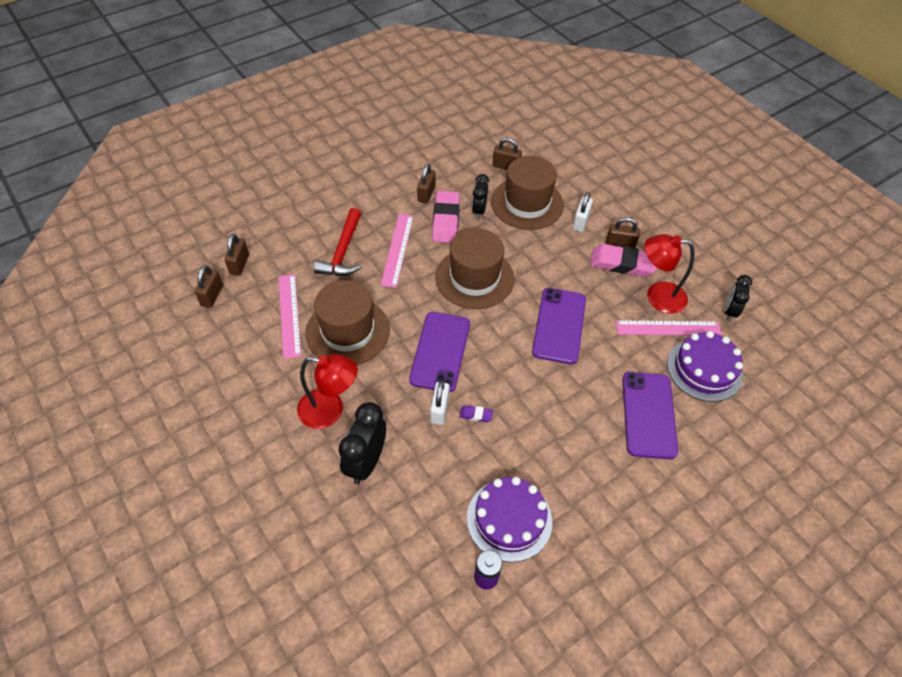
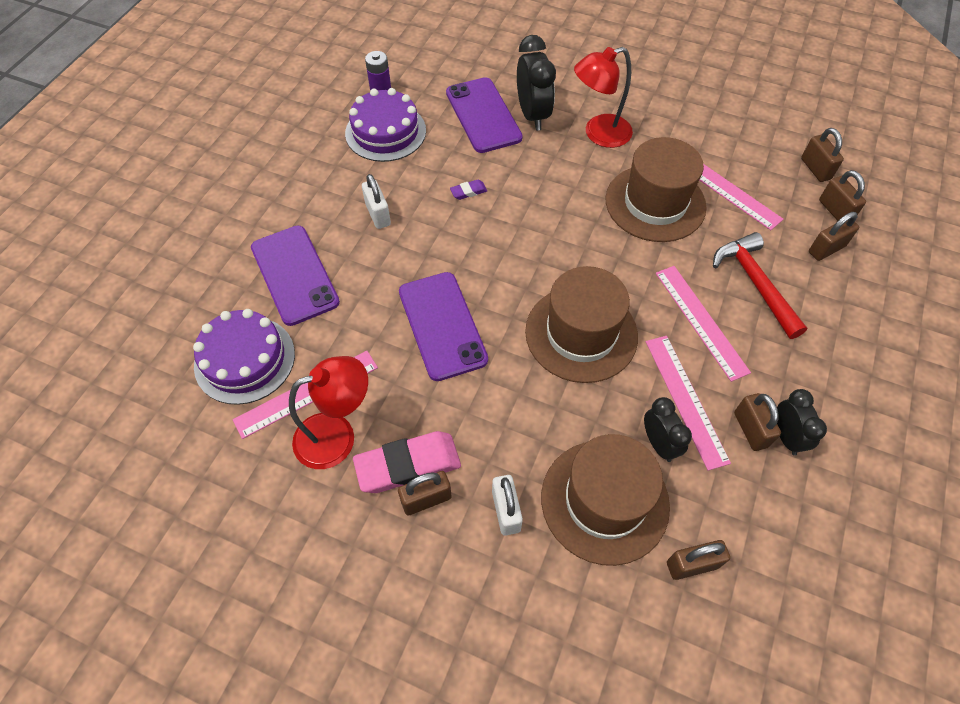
camera: 150 degrees right, 5 degrees up
purple phone [409,312,470,393] -> purple phone moved to [446,77,523,153]
white padlock [430,381,450,425] -> white padlock moved to [362,174,391,229]
pink eraser [432,191,460,243] -> pink ruler [646,336,731,471]
black clock [725,275,752,321] -> black clock moved to [777,389,827,456]
none -> brown padlock [809,212,859,261]

